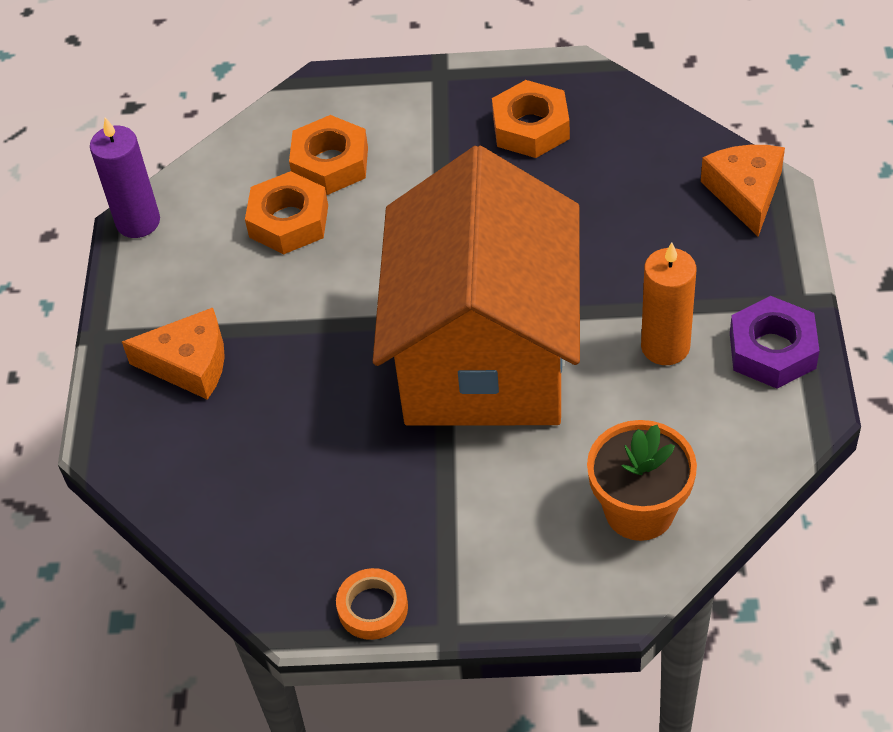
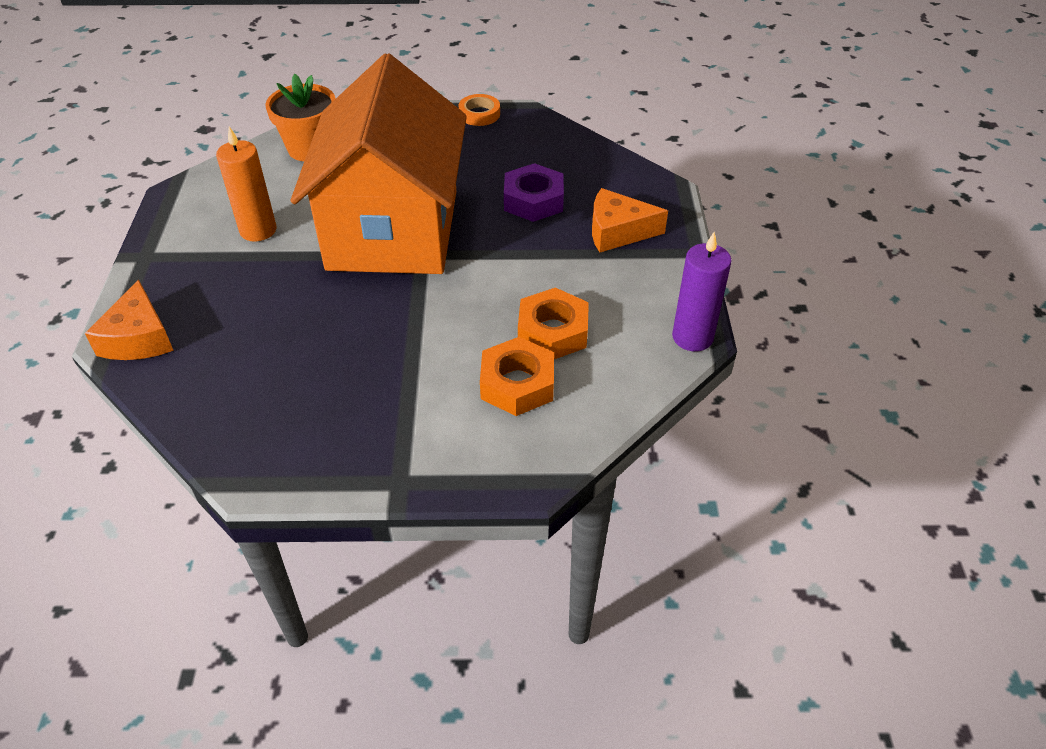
camera: 175 degrees right, 5 degrees down
orange nut [492,80,570,158] -> none
purple nut [730,296,820,389] -> purple nut moved to [504,163,564,222]

